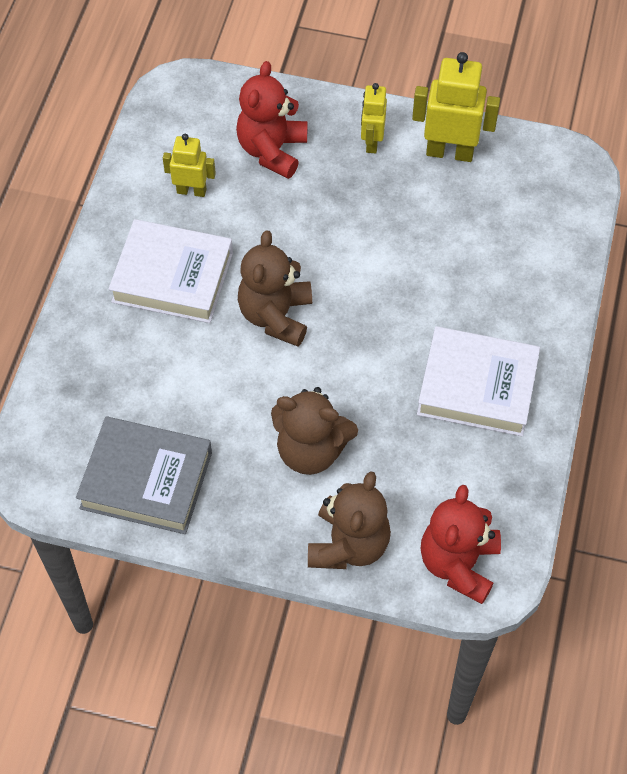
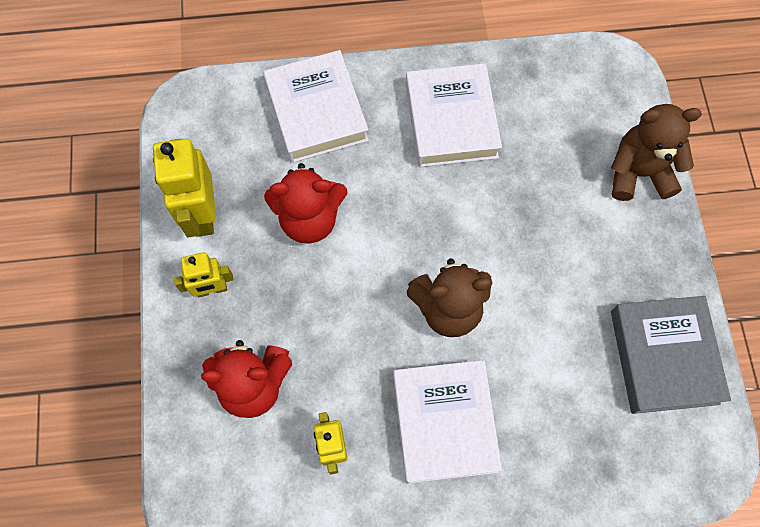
camera: 110 degrees left, 10 degrees up
brown teddy bear [271,387,358,475] -> none
red teddy bear [421,484,501,604] -> red teddy bear moved to [264,163,347,244]
none -> white book [263,50,369,163]

